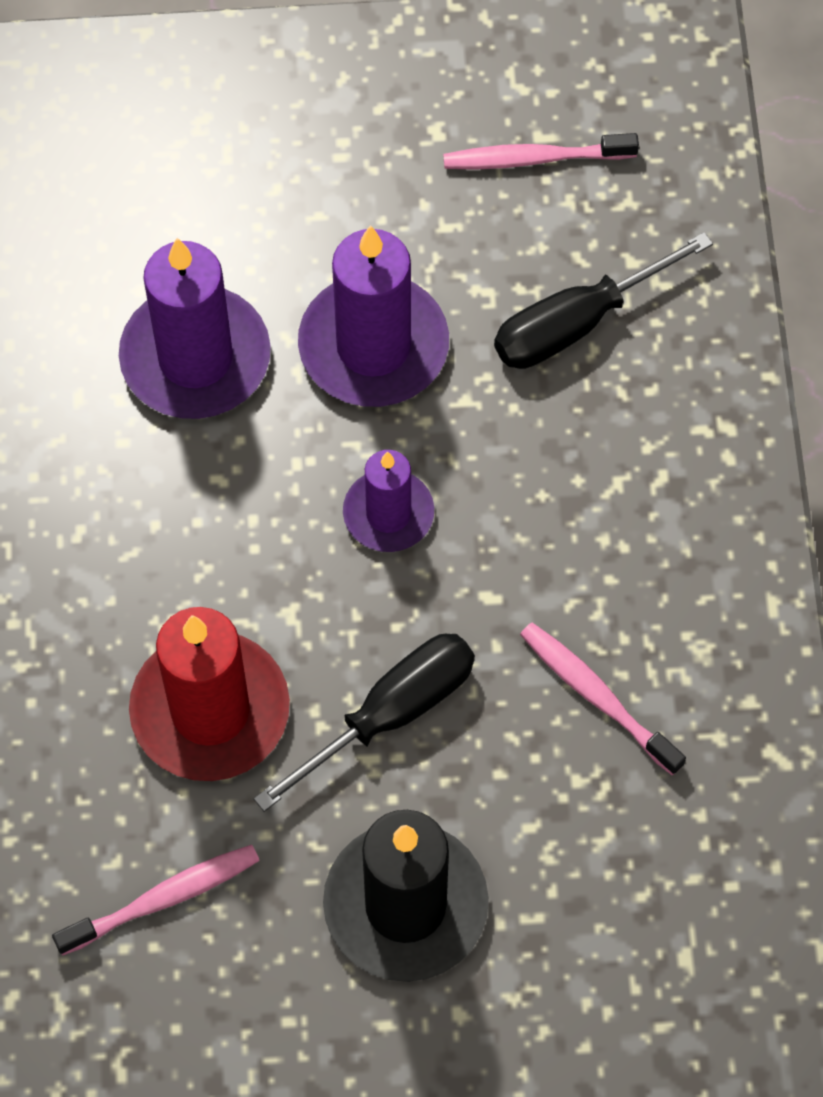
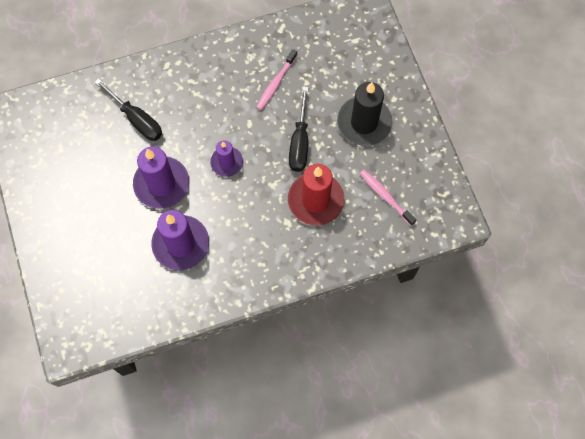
camera: 105 degrees left, 5 degrees up
black screwdriver [254,634,475,812] -> black screwdriver turned 120 degrees counterclockwise [289,87,308,172]
pink toothbrush [443,133,639,170] -> none

